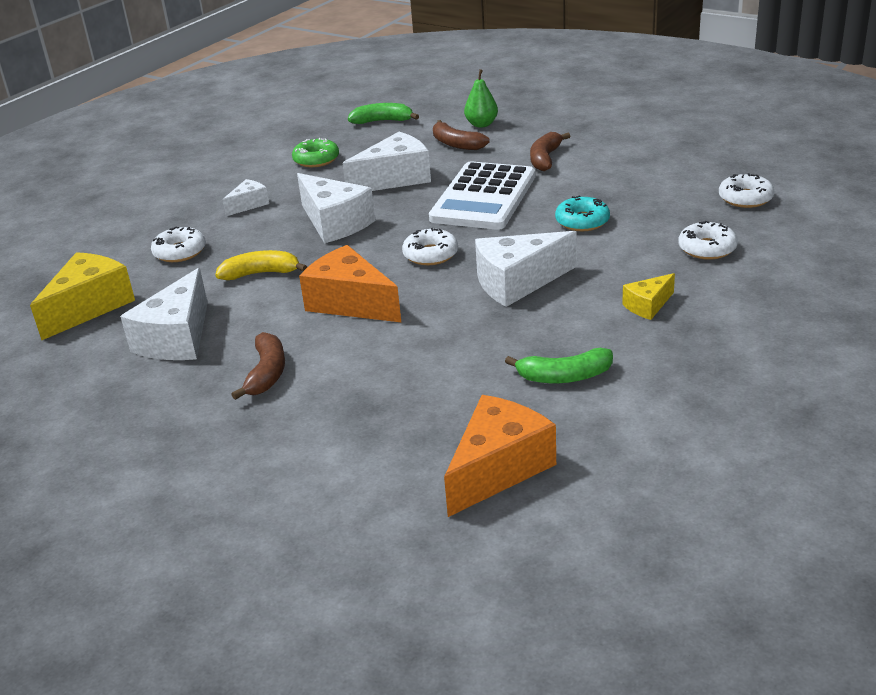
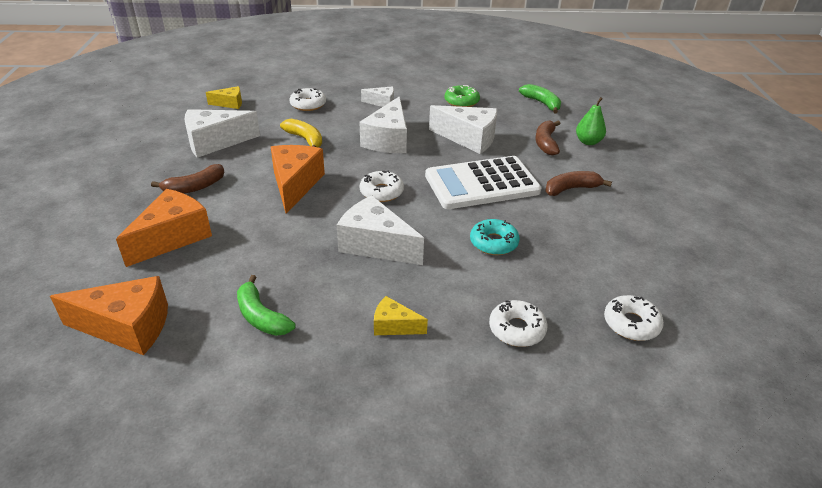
camera: 50 degrees right, 5 degrees up
yellow cheese [30,252,135,340] -> yellow cheese [206,86,242,109], size x0.53
none -> orange cheese [116,189,212,267]

